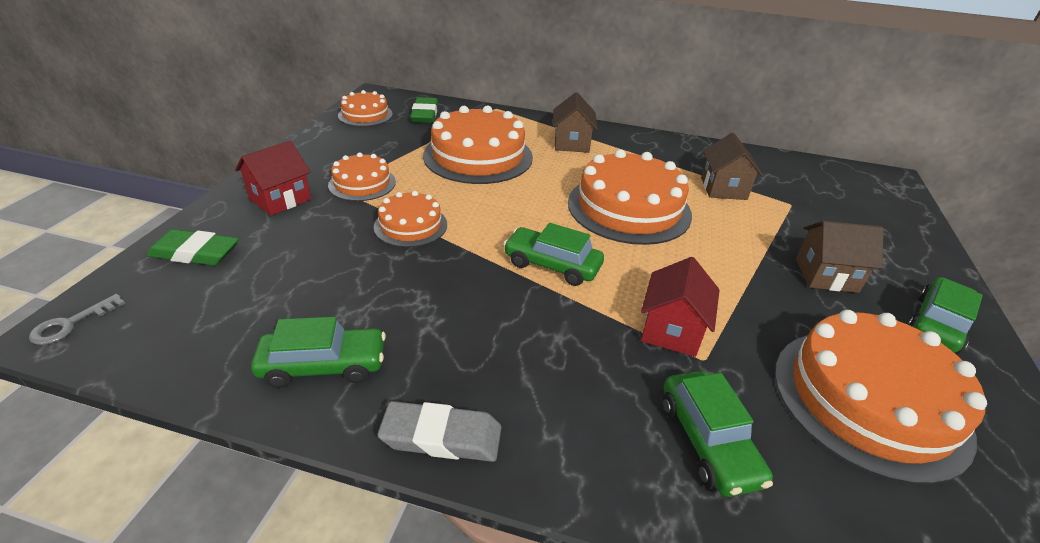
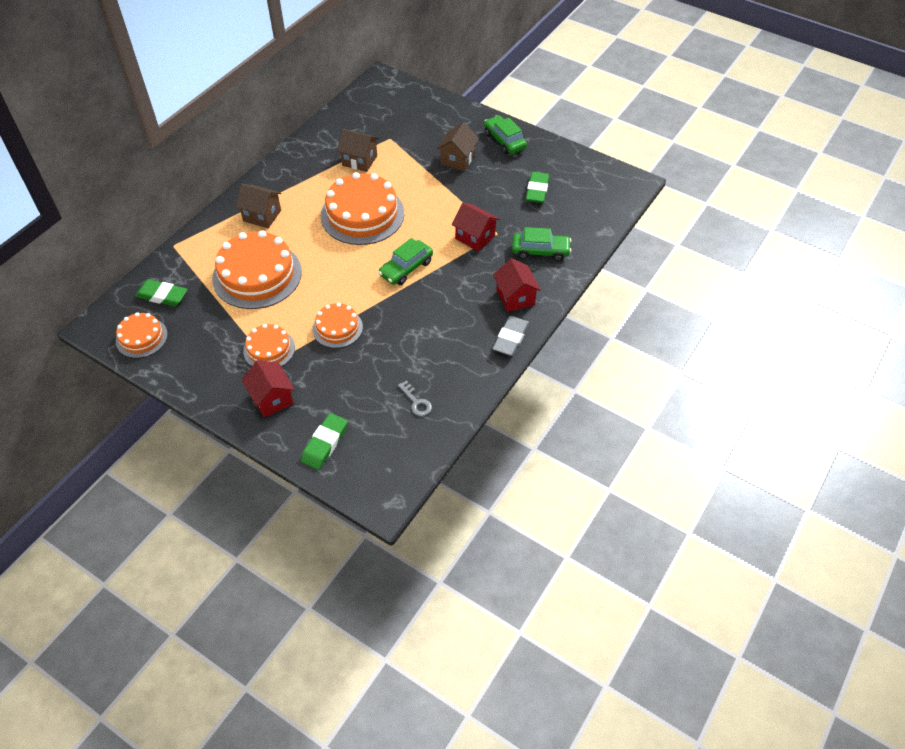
camera: 70 degrees left, 15 degrees up
grey key [29,294,125,345] -> grey key moved to [398,380,432,416]
green car [251,317,386,388] -> none
orange cake [775,310,987,485] -> green eraser [526,172,549,203]
none -> red house [493,258,541,312]

